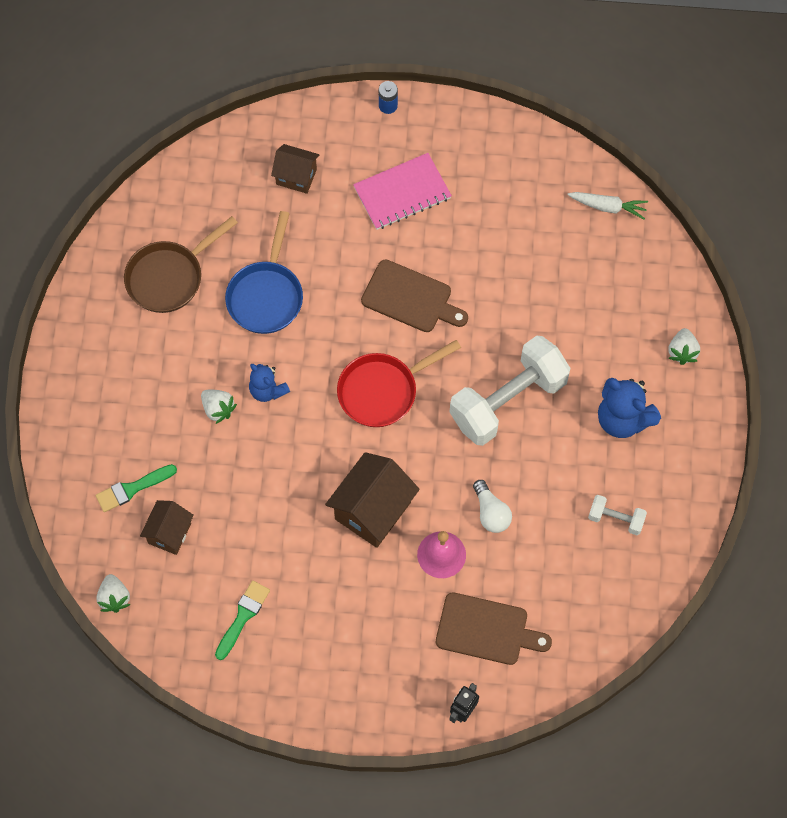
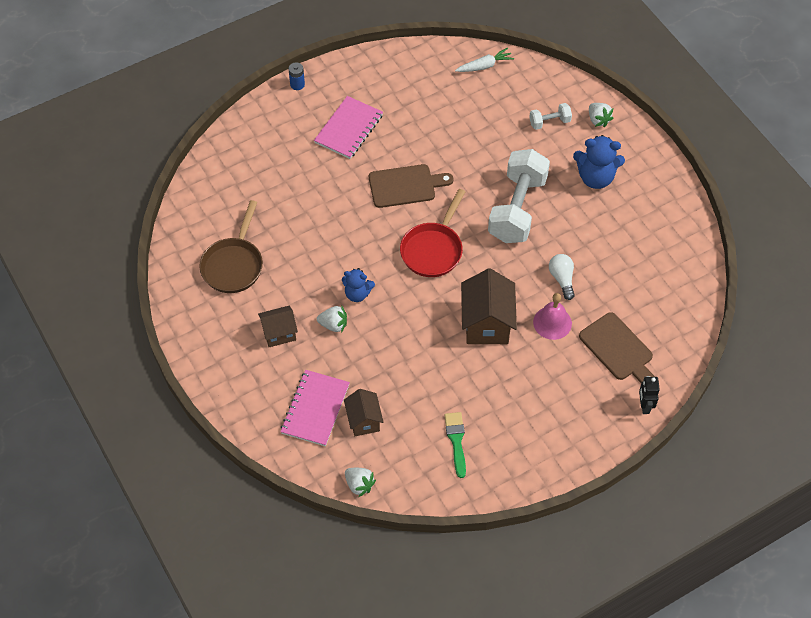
camera: 35 degrees left, 10 degrees down
green brush [96,464,177,512] -> pink notebook [280,370,350,446]
blue pan [225,211,303,334] -> none
brown house [271,144,319,194] -> brown house moved to [258,306,298,347]
brown cutting board [436,593,552,665] -> brown cutting board turned 75 degrees clockwise [579,312,655,383]
white light bulb [473,480,512,533] -> white light bulb turned 135 degrees counterclockwise [549,254,575,300]
white dumbbell [588,495,647,535] -> white dumbbell moved to [529,103,572,130]

